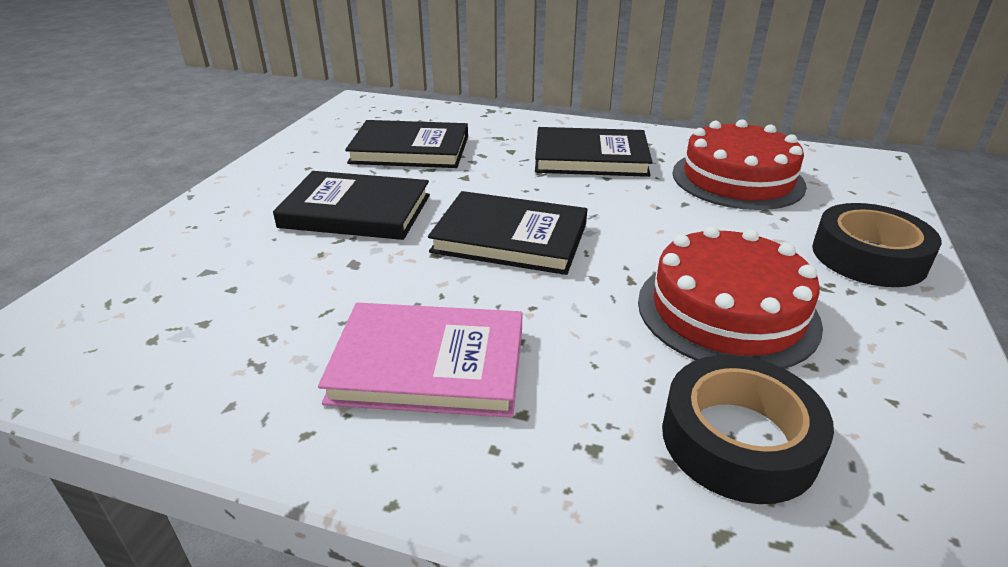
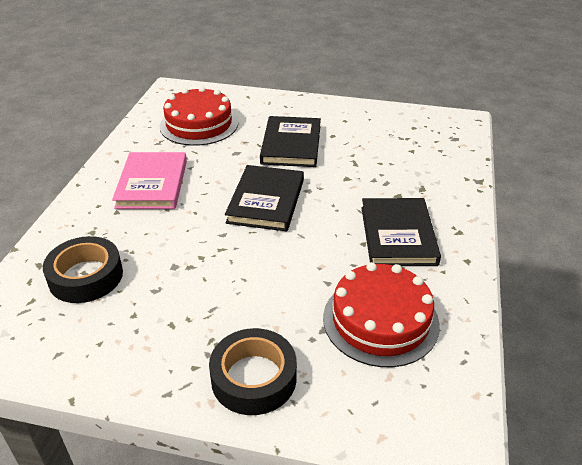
camera: 85 degrees right, 5 degrees up
black book [345,120,468,168] -> none
red cake [638,226,823,369] -> red cake moved to [160,86,238,146]

